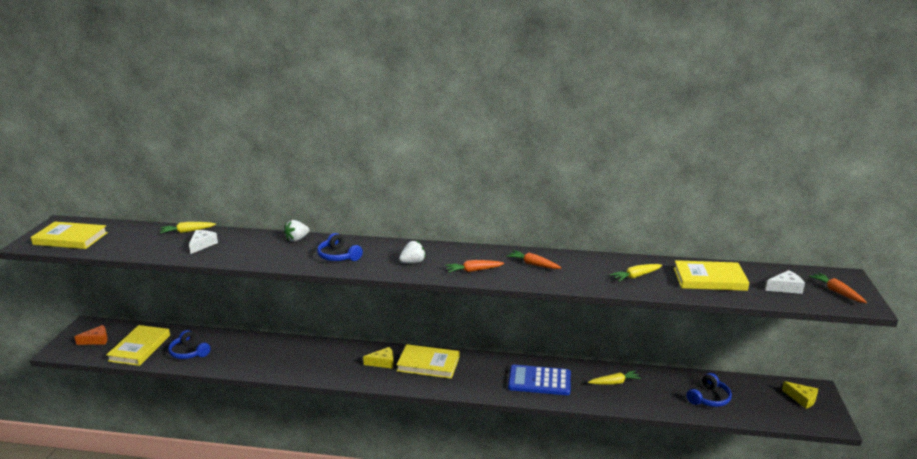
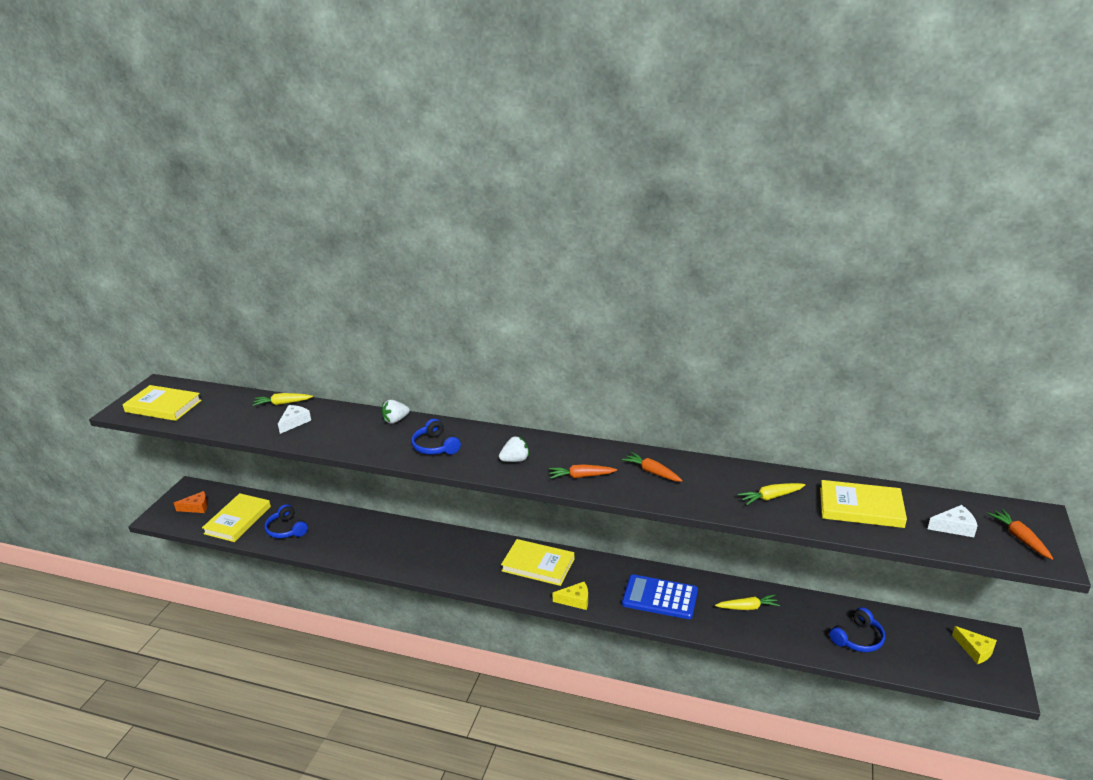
camera: 10 degrees right, 5 degrees up
yellow cheese [363,347,394,369] -> yellow cheese moved to [552,582,588,610]

